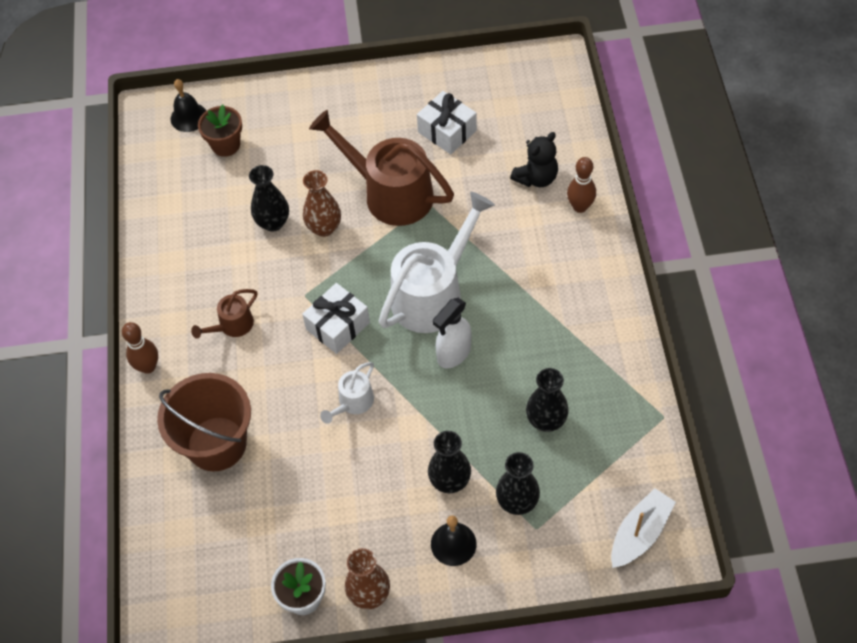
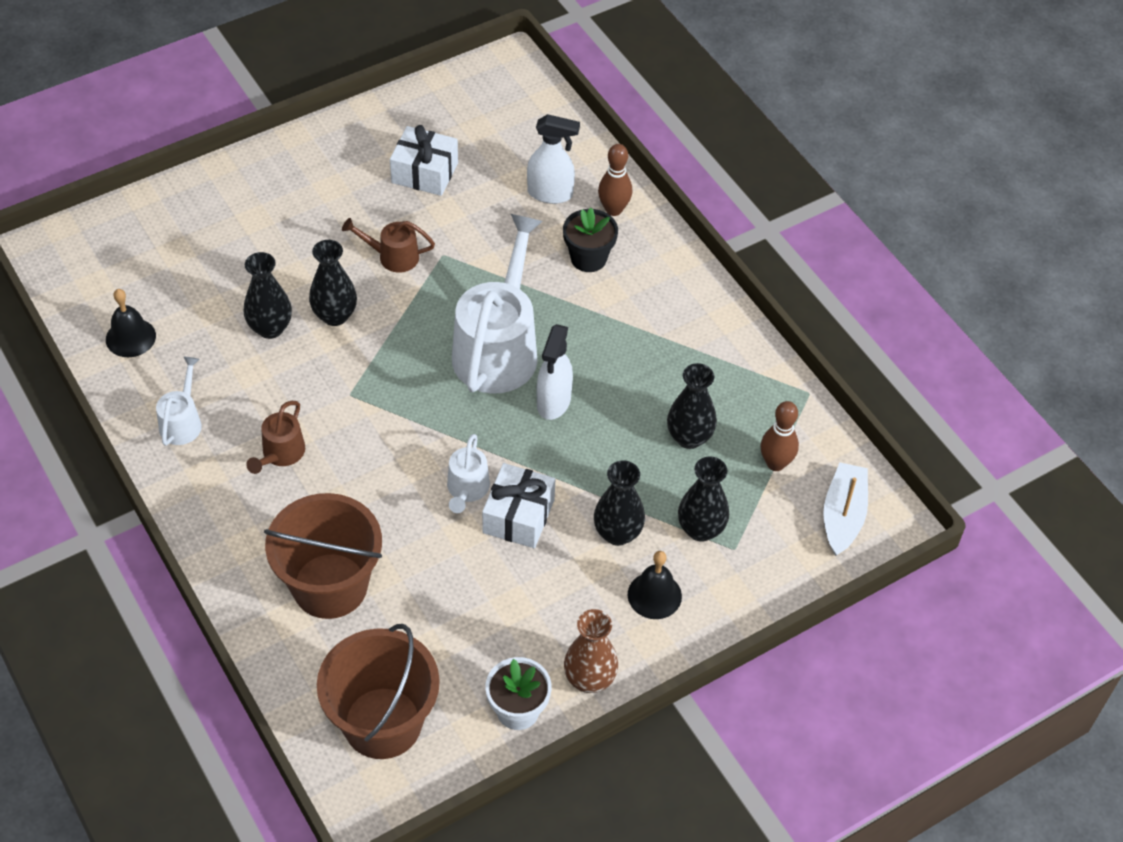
camera: 30 degrees left, 5 degrees down
brown bowling pin [122,322,158,374] -> brown bowling pin moved to [760,401,799,471]
black bell [171,79,206,132] -> black bell moved to [106,289,156,357]
brown flower pot [198,105,242,157] -> none
white gift [302,283,370,354] -> white gift moved to [482,463,555,548]
brown vase [303,170,341,237] -> black vase [309,240,357,326]
brown watering can [309,110,454,226] -> brown watering can [342,218,435,273], size x0.47
black teddy bear [510,132,558,187] -> white spray bottle [527,114,580,204]
none -> white watering can [156,357,202,446]
none -> brown bucket [317,624,440,759]
none -> black flower pot [563,208,618,272]

